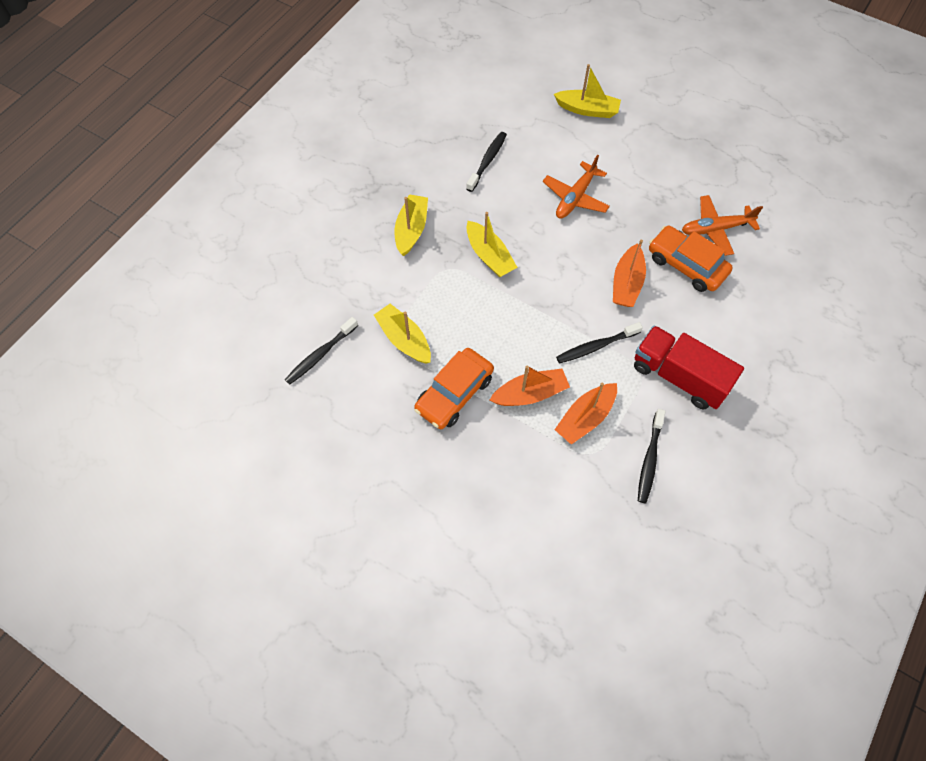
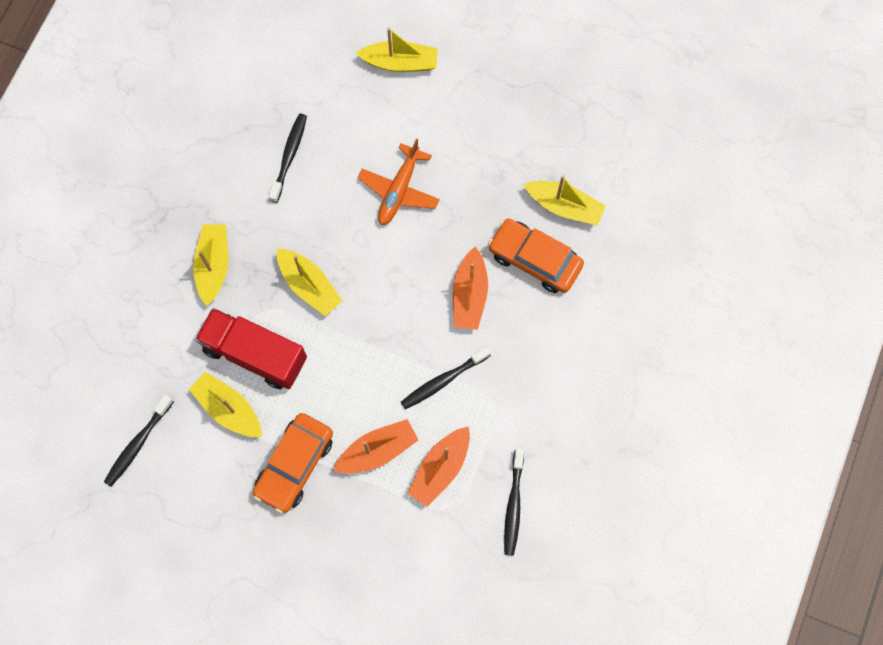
camera: 10 degrees left, 10 degrees up
red truck [634,326,744,409] -> red truck moved to [195,308,307,389]
orange plane [682,195,763,256] -> yellow boat [524,176,606,226]

